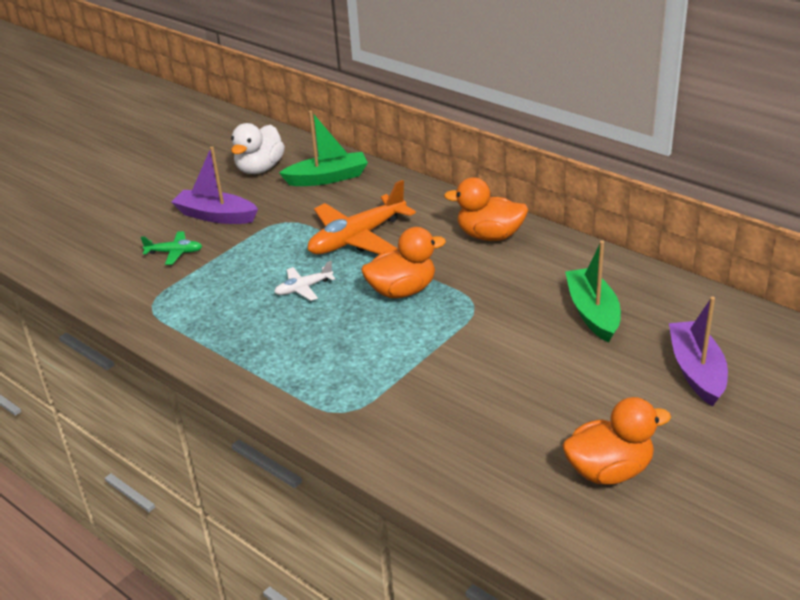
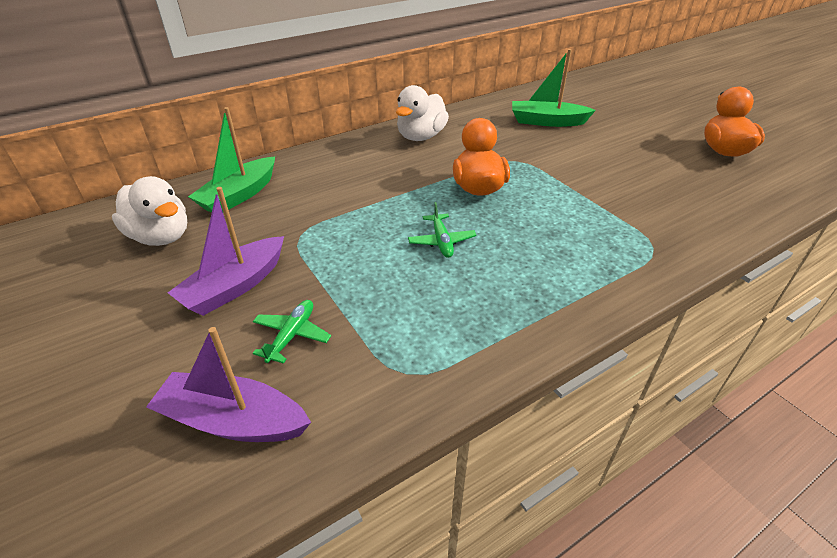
camera: 75 degrees left, 5 degrees up
white plane [274,261,335,301] -> green plane [408,202,477,258]
green boat [279,111,368,186] -> green boat turned 150 degrees counterclockwise [188,107,275,213]
orange plane [308,180,416,255] -> none
orange duck [444,177,528,241] -> white duck [396,85,449,141]
purple boat [669,297,728,406] -> purple boat moved to [146,327,311,442]

